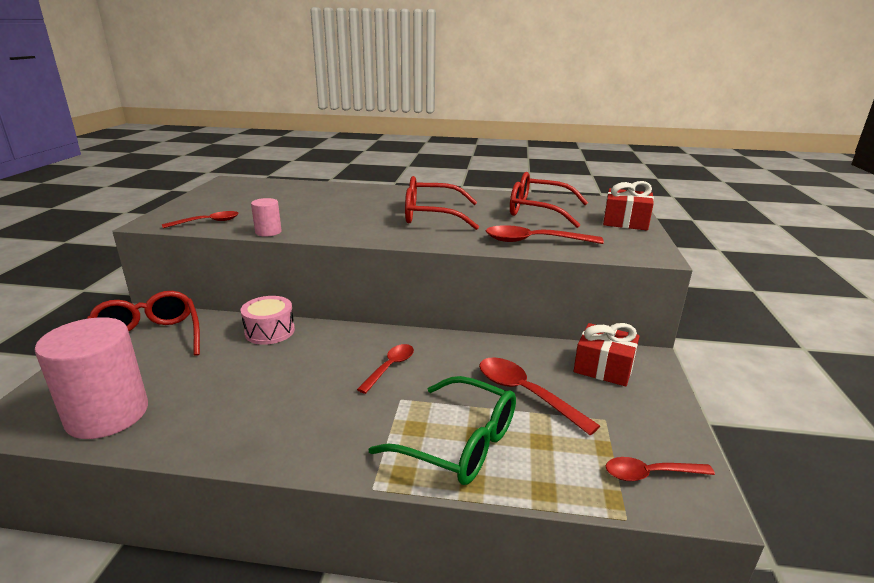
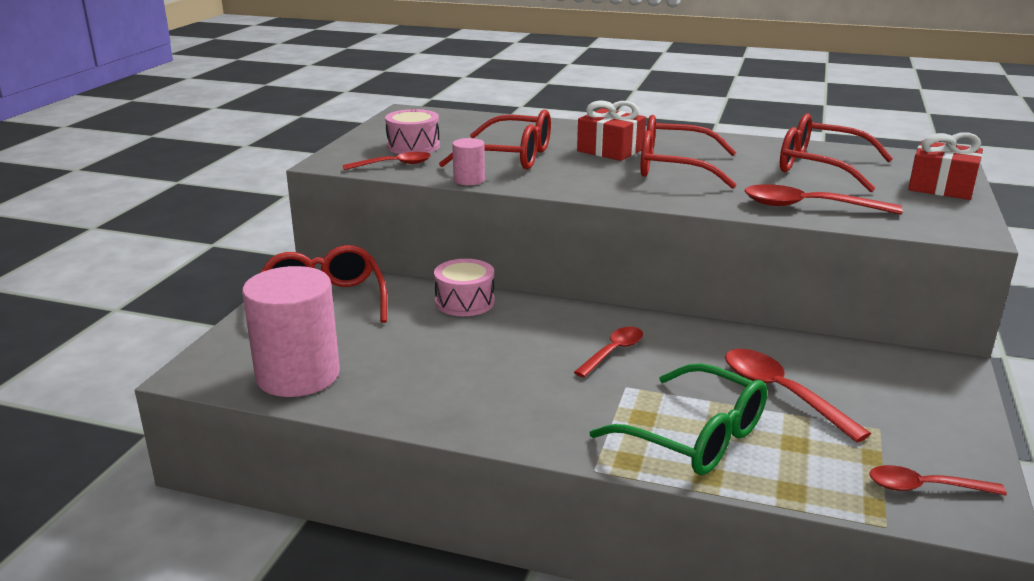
camera: 10 degrees right, 0 degrees up
red gift [574,323,640,386] -> red gift moved to [577,101,646,161]
none -> pink drum [385,109,440,154]
none -> red glasses [439,110,551,170]

